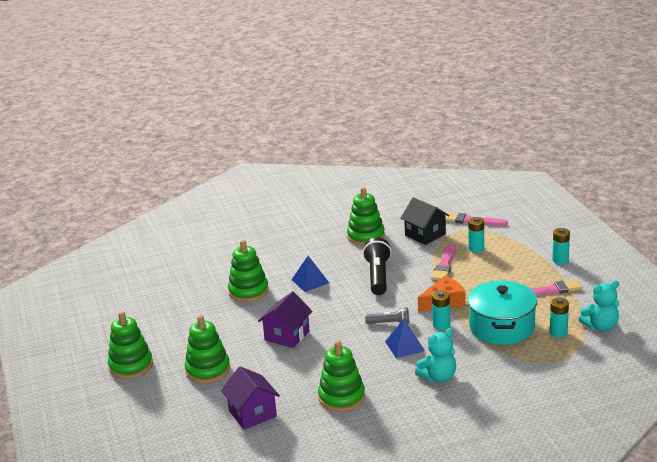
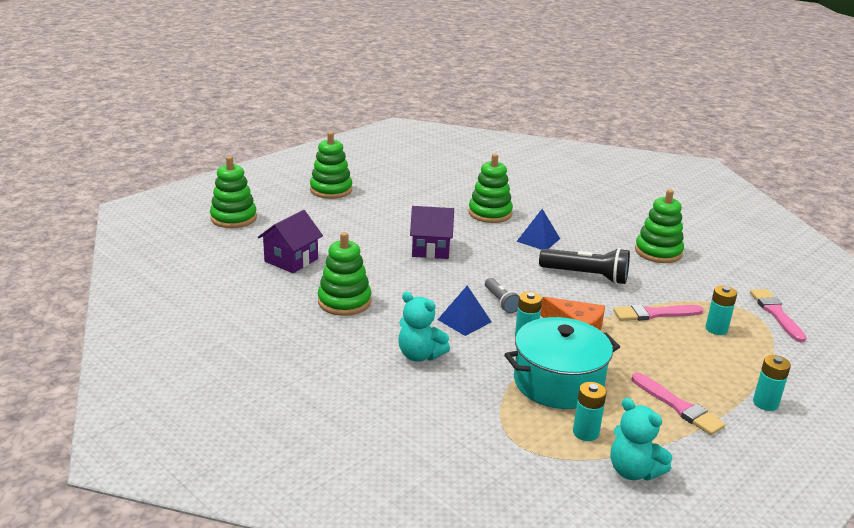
camera: 60 degrees right, 0 degrees up
green stacking toy [185,315,230,383] -> green stacking toy moved to [210,156,257,228]
black flashlight [363,237,391,295] -> black flashlight turned 45 degrees clockwise [539,248,630,284]
black house [400,197,449,245] -> none

